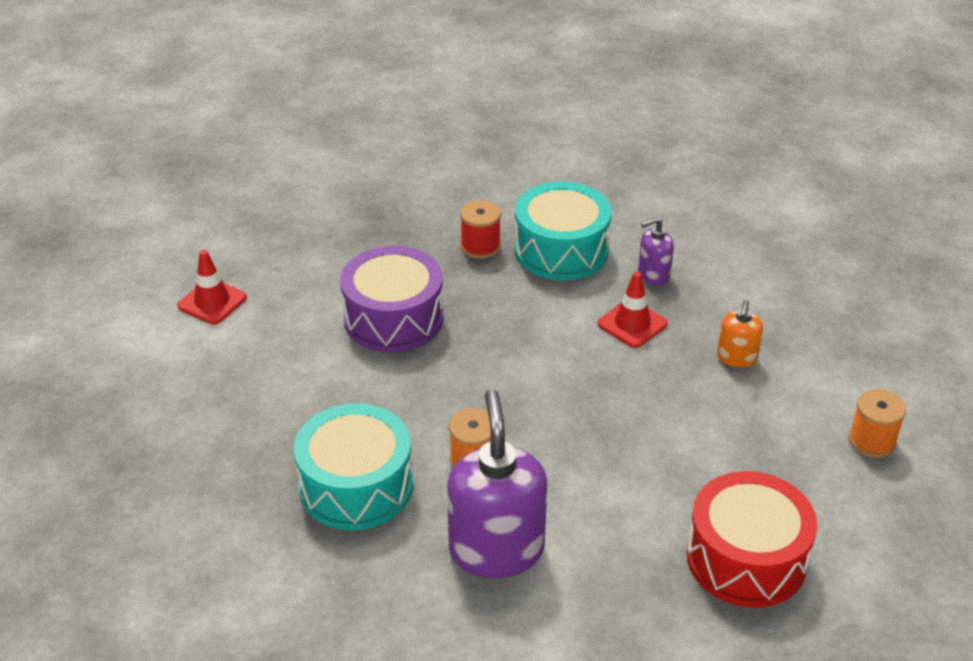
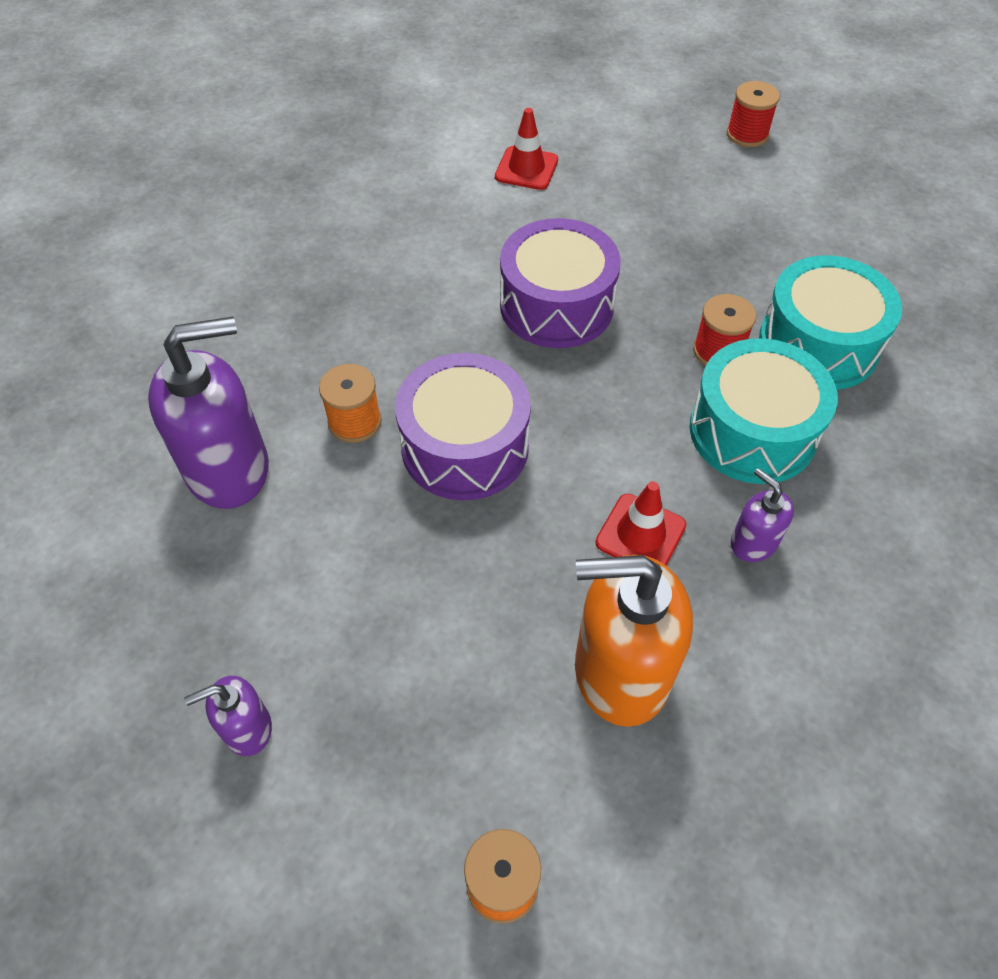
camera: 75 degrees right, 15 degrees up
turquoise drum [294,403,413,530] -> turquoise drum moved to [759,255,902,390]
red drum [687,471,817,608] -> purple soap dispenser [184,676,272,756]
orange soap dispenser [717,300,763,368] -> orange soap dispenser [575,554,693,727], size x2.05
none -> purple drum [395,353,531,500]
none -> red spool [727,81,780,147]

